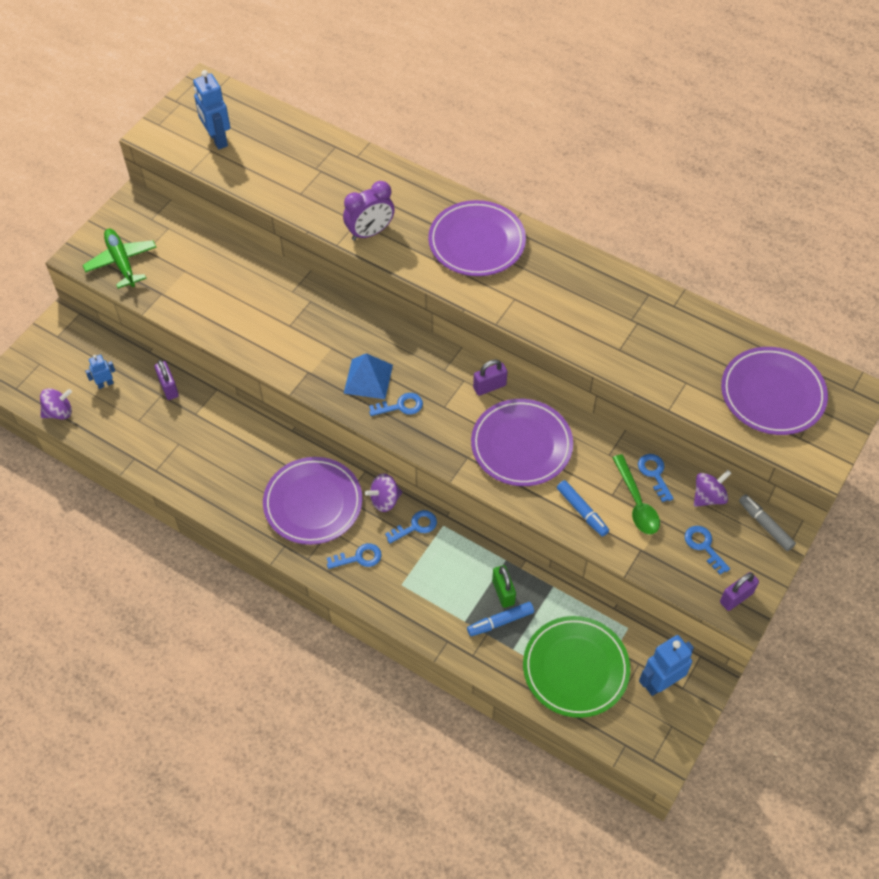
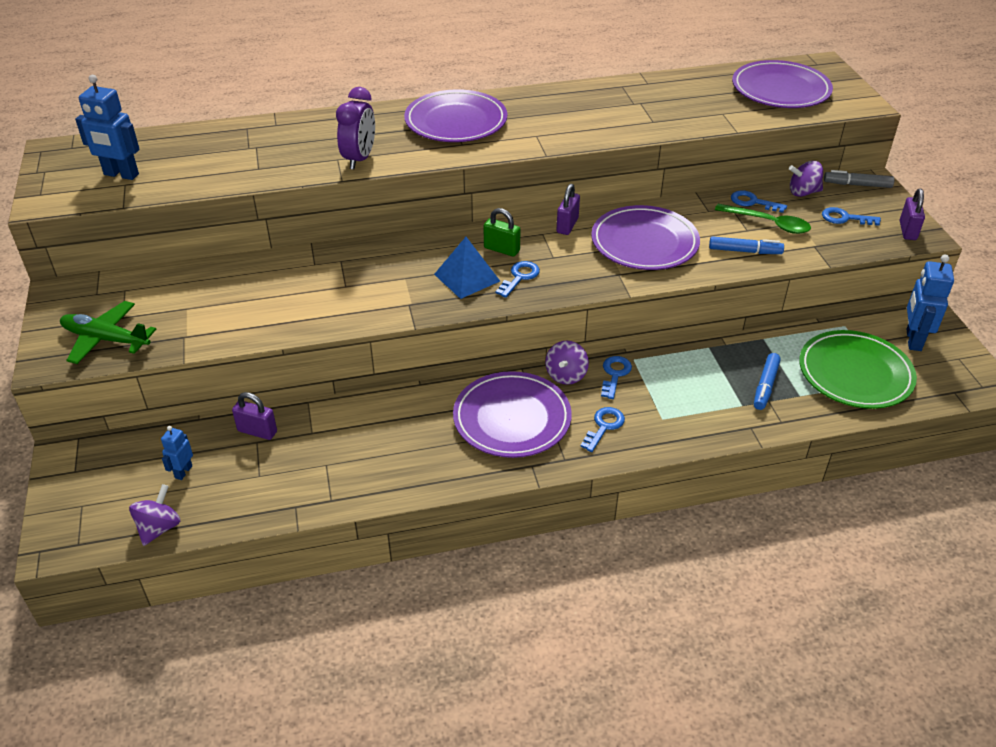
camera: 45 degrees left, 15 degrees down
green padlock [492,565,516,608] -> green padlock moved to [484,208,521,257]
purple spinning top [694,470,731,507] -> purple spinning top turned 105 degrees counterclockwise [789,161,823,197]

